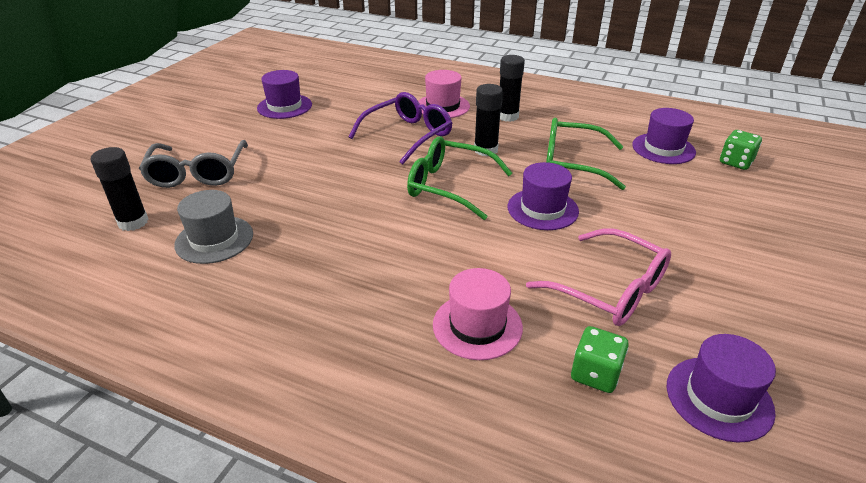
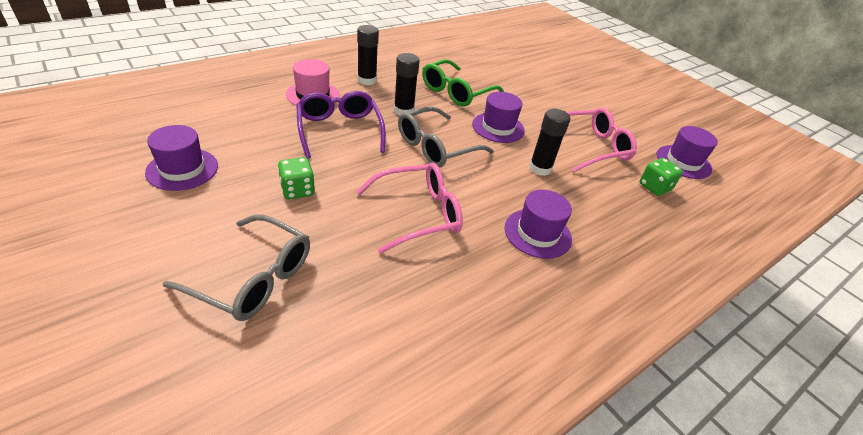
camera: 65 degrees left, 5 degrees up
black glue stick [90,147,149,231] -> black glue stick moved to [529,109,570,176]
grey hat [174,190,253,264] -> none
green glasses [407,136,512,220] -> grey glasses [398,106,494,168]
pink hat [433,268,523,360] -> none
purple hat [632,108,696,164] -> purple hat moved to [505,189,572,259]
green dice [720,130,762,170] -> green dice moved to [278,157,315,199]
none -> pink glasses [356,163,463,254]

